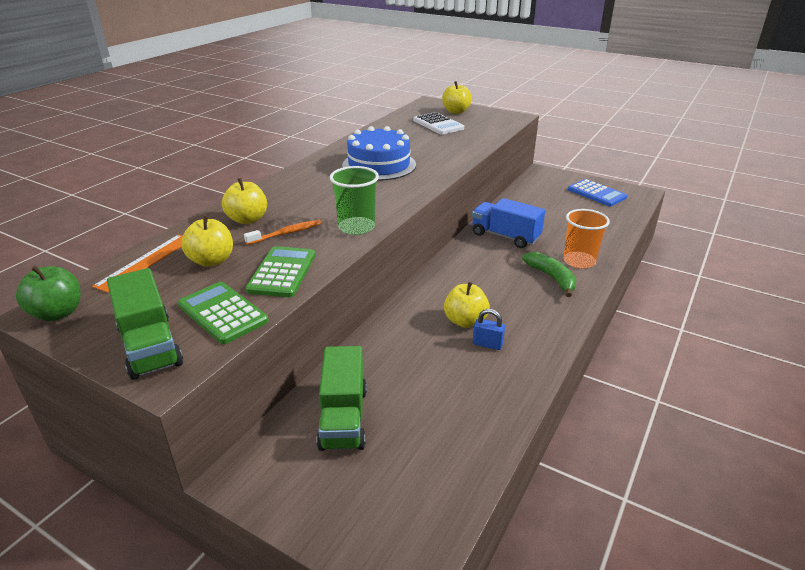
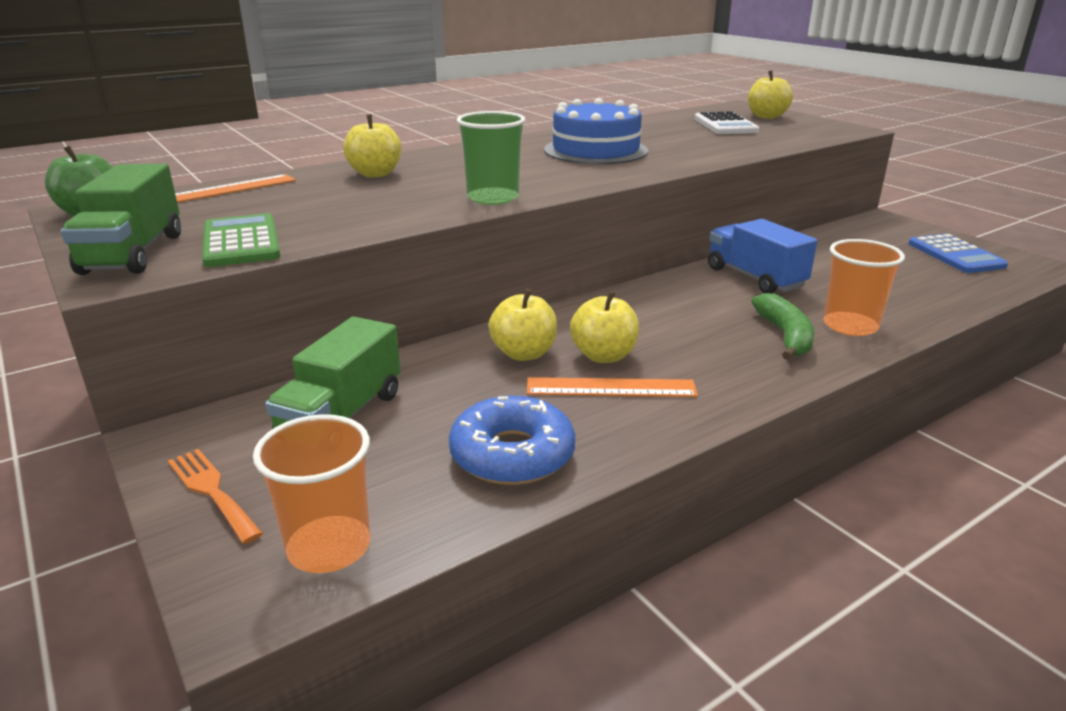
camera: 25 degrees right, 5 degrees down
yellow apple [181,215,233,267] -> yellow apple moved to [489,289,557,361]
orange toothbrush [244,220,322,245] -> none
green calculator [245,246,316,297] -> none
blue padlock [473,309,505,350] -> orange ruler [527,377,698,397]
none -> orange fork [168,449,263,544]
none -> orange cup [253,414,370,573]
none -> blue donut [449,396,575,485]

